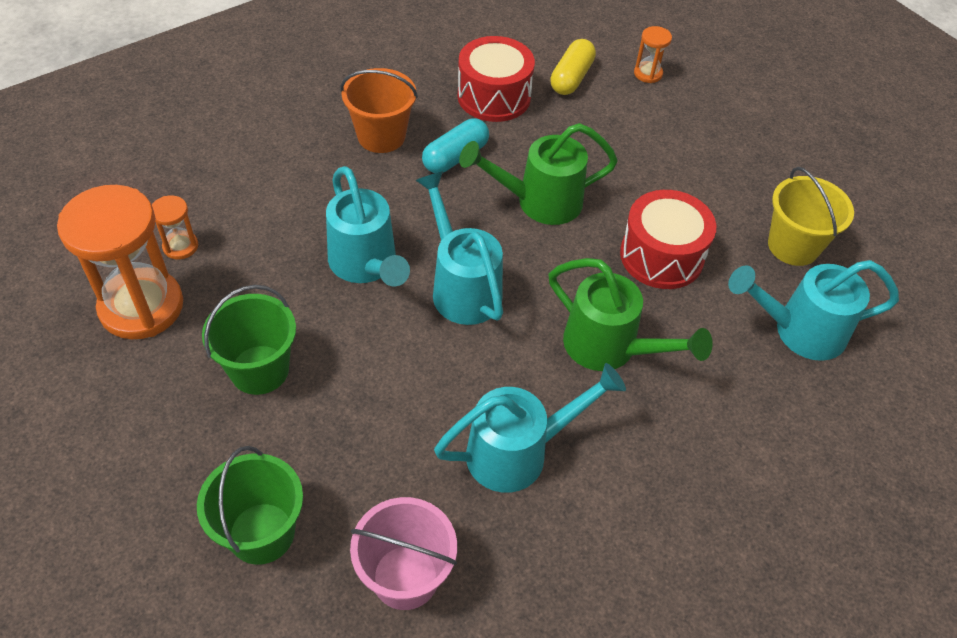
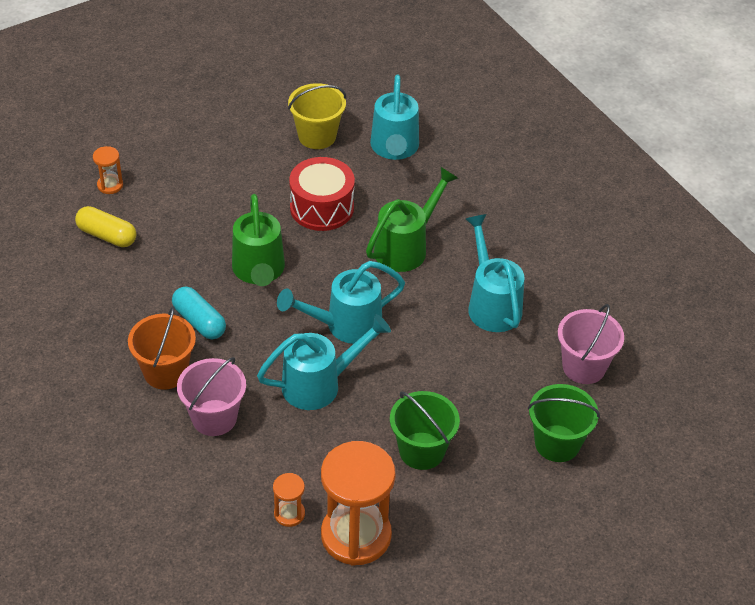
camera: 85 degrees left, 5 degrees down
red drum [458,36,535,122] -> none
none -> pink bucket [177,357,246,436]

